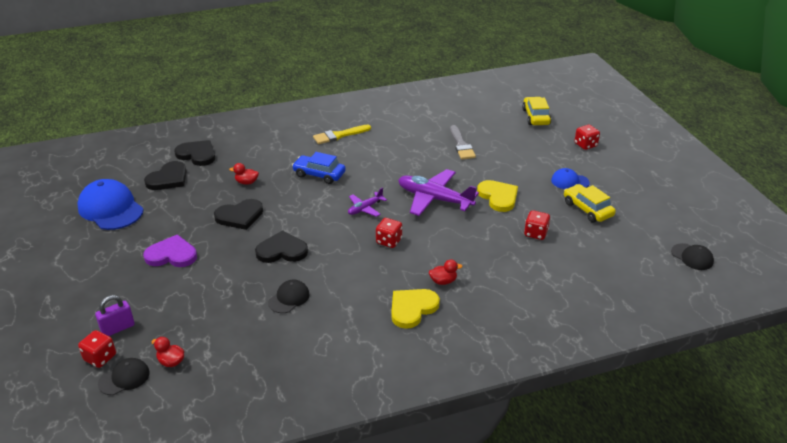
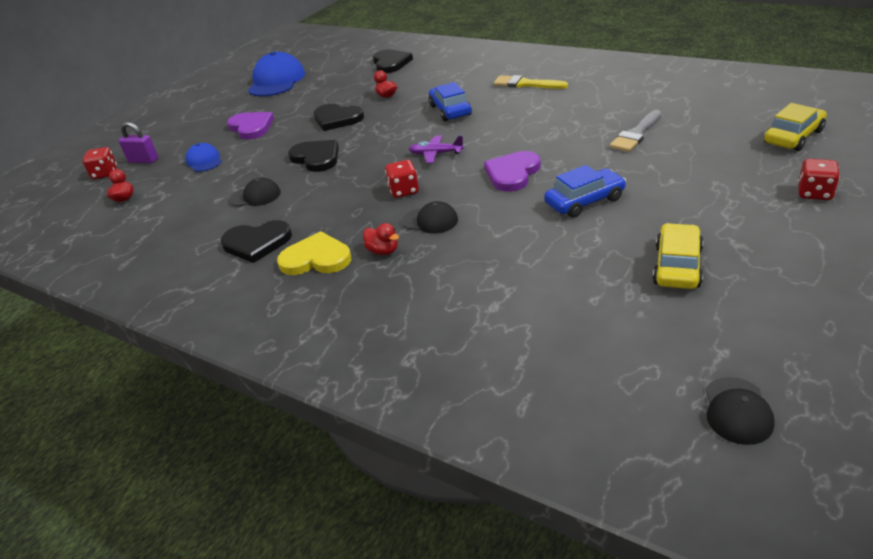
camera: 55 degrees right, 0 degrees up
black cap [98,358,150,395] -> black cap moved to [402,201,458,234]
black heart [144,161,187,190] -> black heart moved to [221,220,292,263]
purple plane [398,169,479,216] -> purple heart [484,151,541,192]
yellow heart [477,180,518,212] -> blue car [544,165,626,218]
red dice [524,210,550,240] -> none
blue cap [551,168,590,189] -> blue cap moved to [185,143,222,172]

